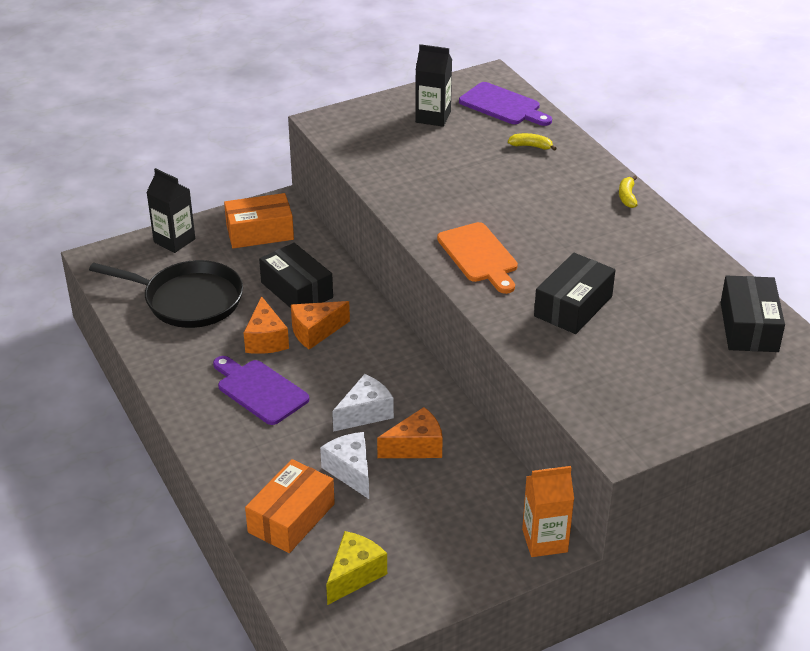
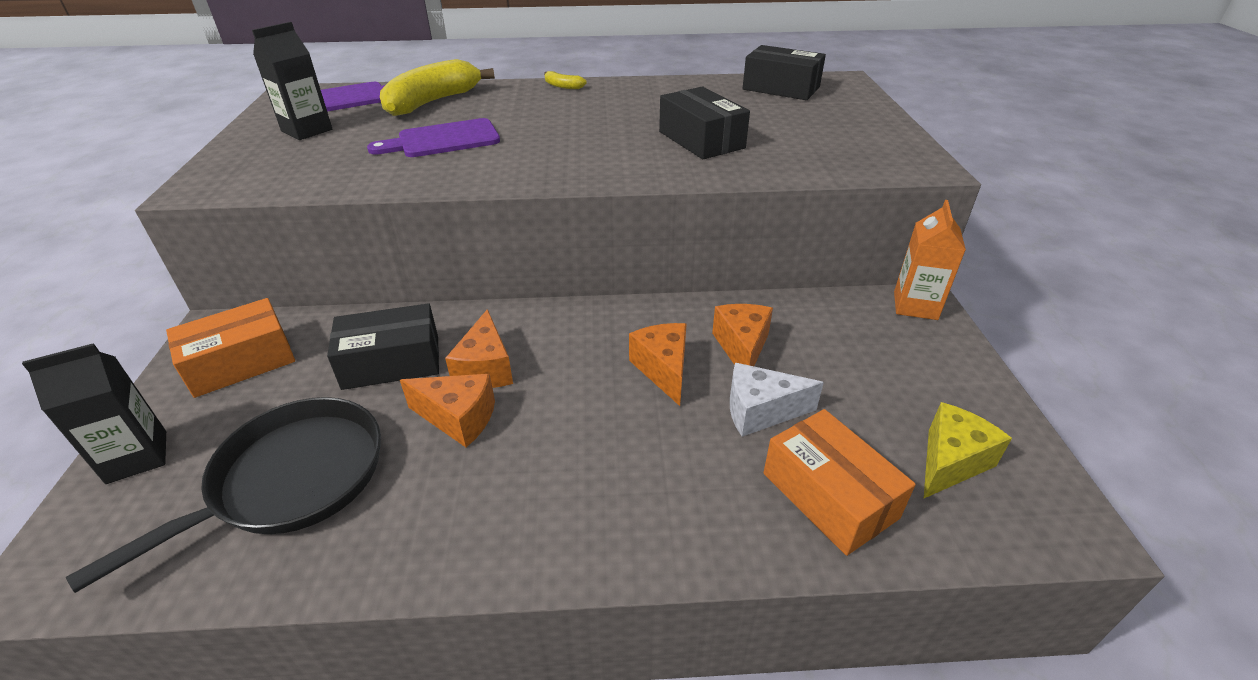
camera: 65 degrees left, 0 degrees up
purple cutting board [213,356,309,425] -> purple cutting board moved to [367,118,500,157]
orange box [224,193,294,248] -> orange box turned 45 degrees clockwise [166,298,295,398]
yellow cheese [326,531,387,605] -> yellow cheese turned 75 degrees clockwise [924,402,1012,498]
white cheese [332,374,394,432] -> orange cheese [629,323,687,406]
orange cutting board [437,222,518,294] -> none
yellow banana [508,133,557,151] -> yellow banana [380,59,495,116], size x2.37

